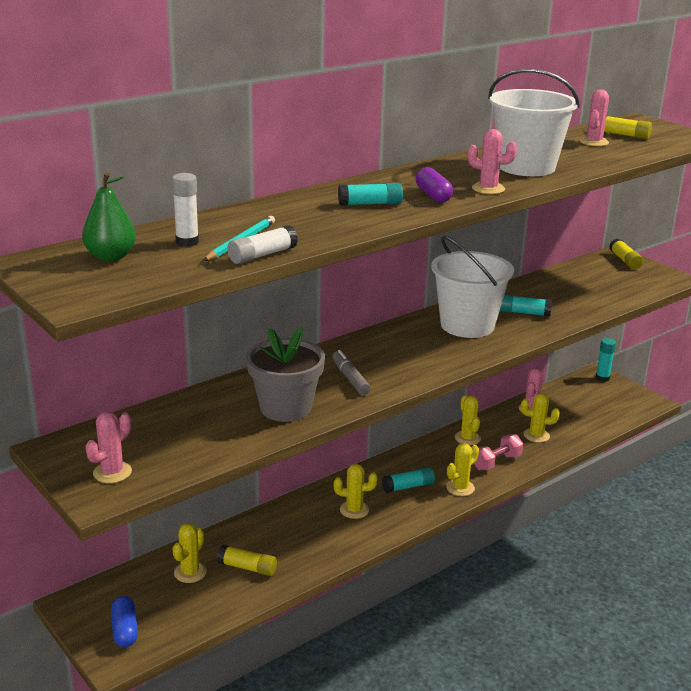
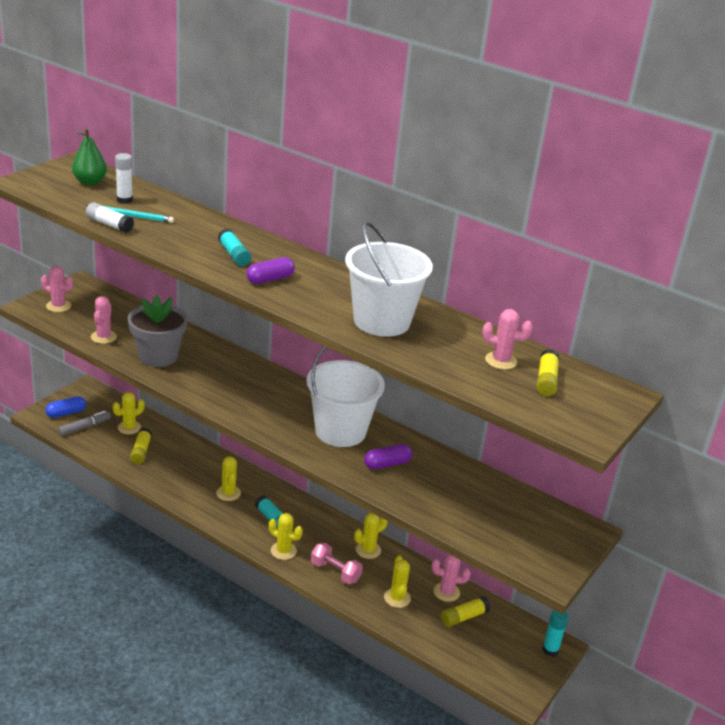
camera: 70 degrees right, 5 degrees up
yellow cactus [172,523,207,583] -> yellow cactus turned 45 degrees counterclockwise [113,392,145,434]
grey marker [332,350,371,395] -> grey marker moved to [58,411,110,436]
pink cactus [468,129,517,194] -> pink cactus moved to [91,296,117,344]
turquoise glue stick [500,294,552,317] -> purple capsule [364,444,412,470]
yellow glue stick [609,239,643,269] -> yellow glue stick moved to [441,596,490,627]

